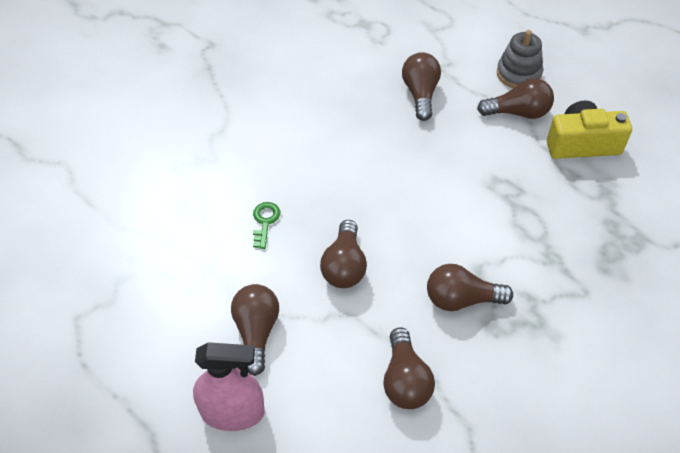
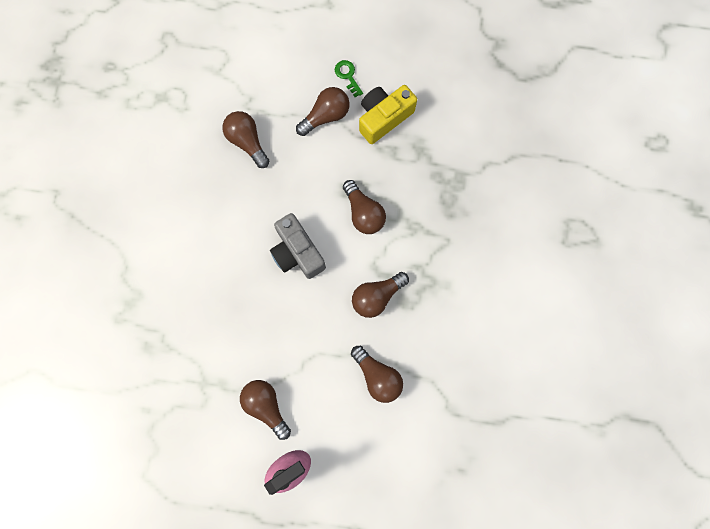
camera: 35 degrees left, 25 degrees up
green key [253,202,281,249] -> green key moved to [335,60,363,97]
brown light bulb [320,220,367,288] -> brown light bulb moved to [343,180,386,234]
grey stacking toy [497,30,543,88] -> none
none -> grey camera [270,213,326,279]

